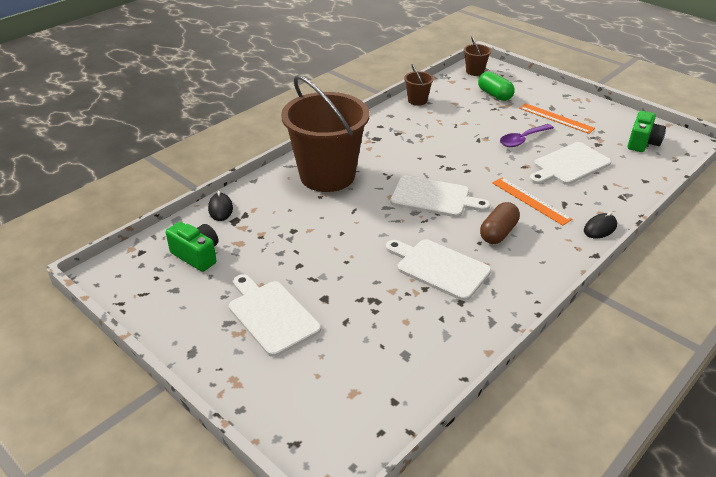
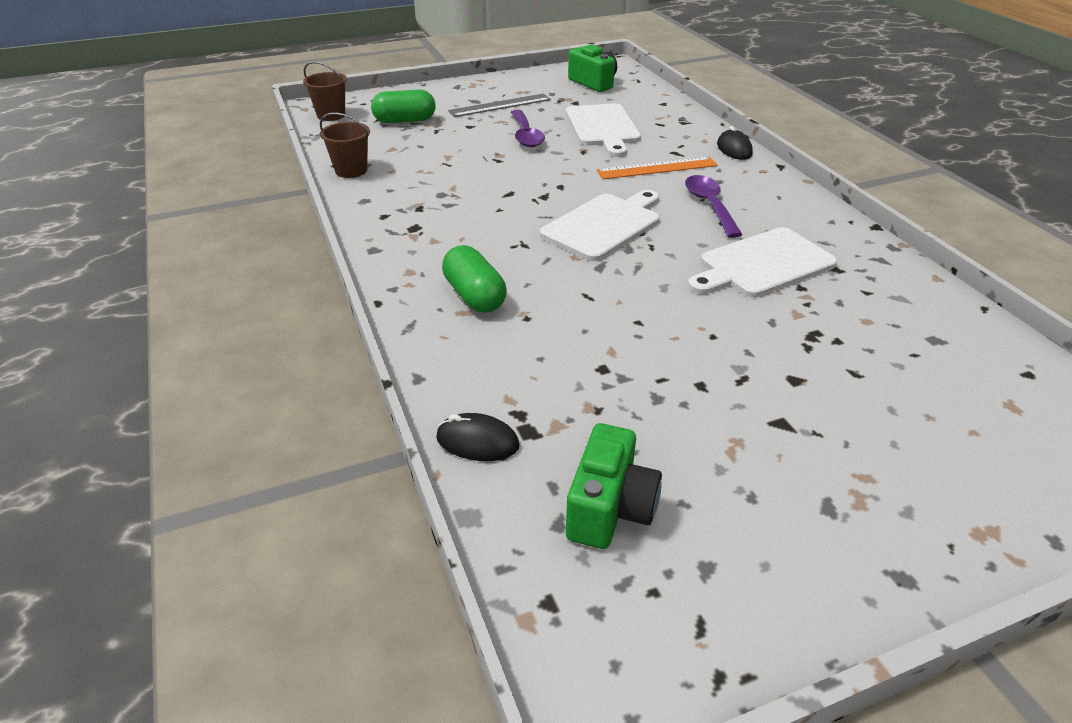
camera: 65 degrees left, 0 degrees up
green camera [166,222,218,272] -> green camera turned 135 degrees clockwise [566,423,662,549]
white cutting board [229,274,321,357] -> none
brown bucket [281,75,370,192] -> green capsule [442,245,506,313]
brown capsule [480,202,520,244] -> purple spoon [685,175,743,238]
orange ruler [519,103,595,134] -> grey ruler [448,93,551,117]

